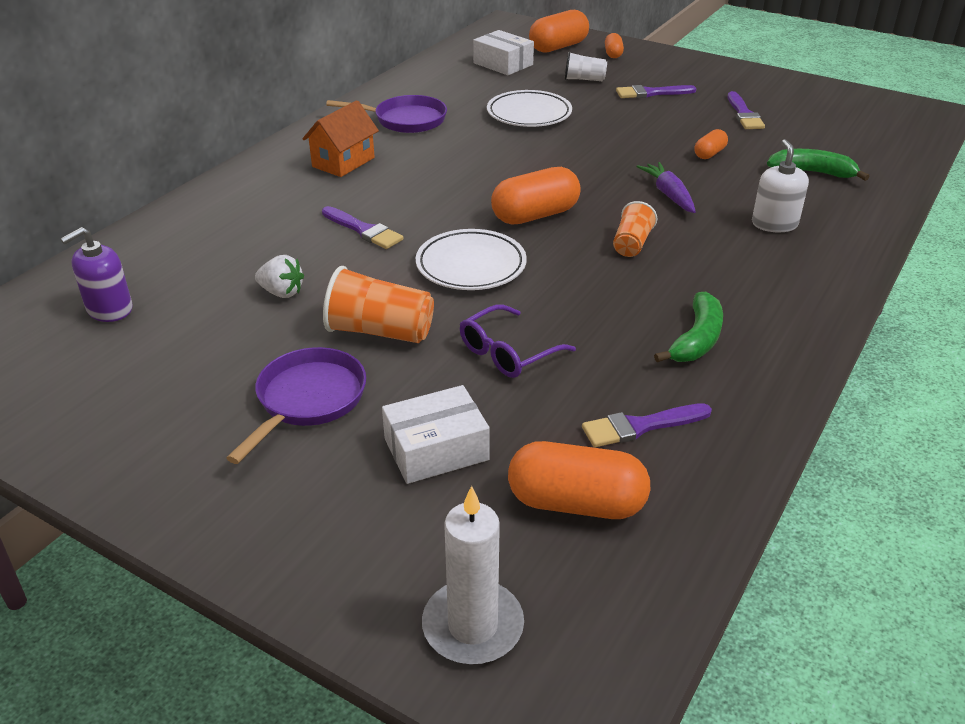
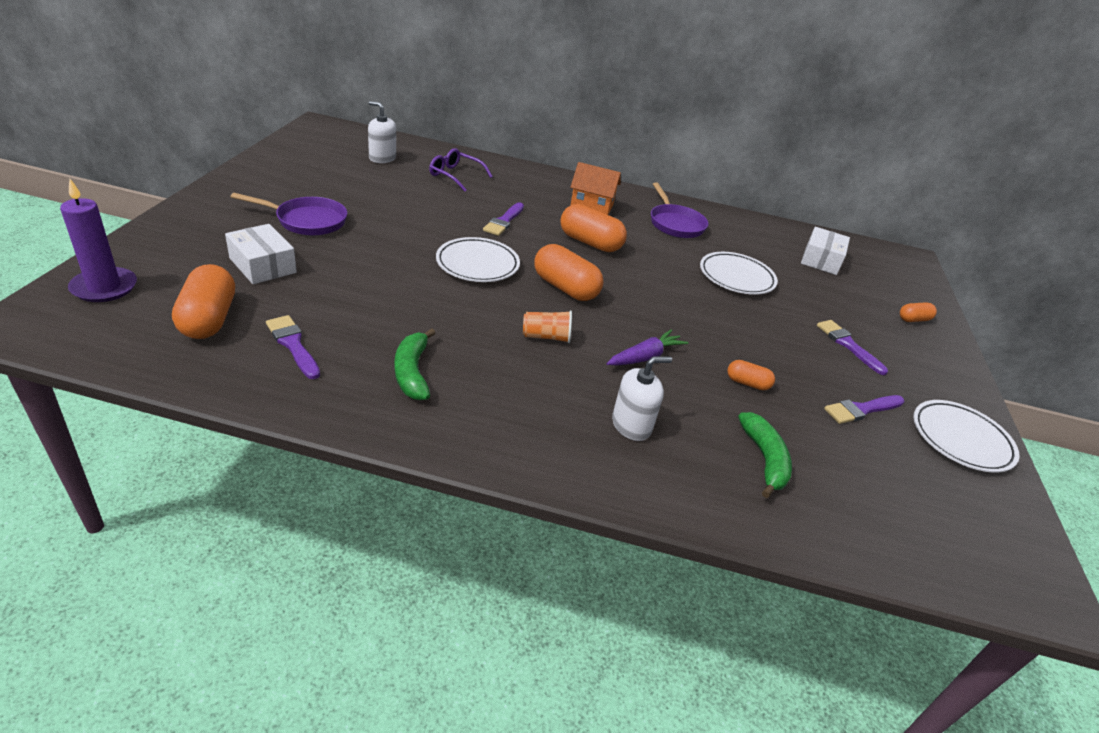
camera: 65 degrees right, 0 degrees up
purple soap dispenser [60,227,132,322] -> white soap dispenser [368,101,396,163]
white strawberry [255,255,304,298] -> none
orange cup [323,266,434,343] -> none
white candle [422,486,524,664] -> purple candle [60,179,137,302]
purple glasses [460,305,576,378] -> purple glasses moved to [429,148,493,192]
orange capsule [529,10,589,53] -> orange capsule moved to [560,204,627,252]
white cup [564,51,607,81] -> none
green banana [654,292,723,362] -> green banana turned 75 degrees clockwise [395,328,435,400]
none -> white plate [913,400,1020,473]

